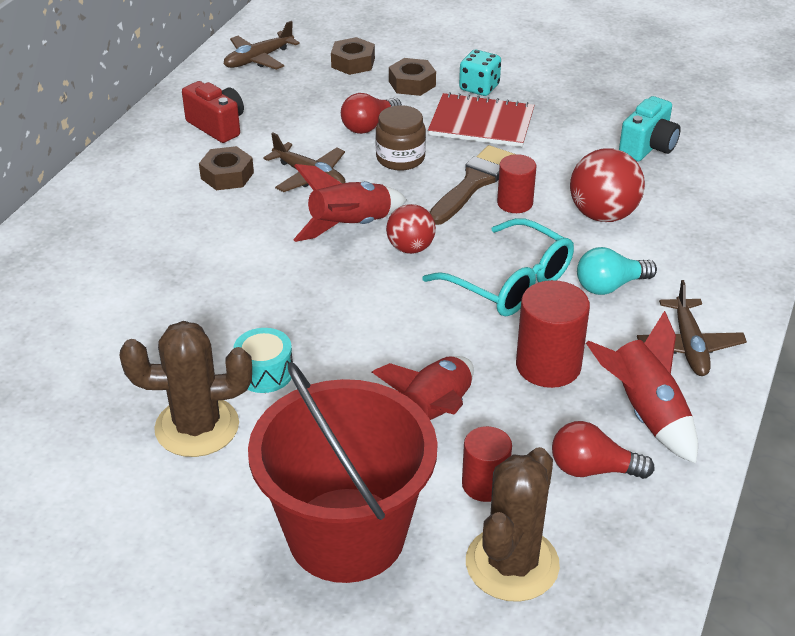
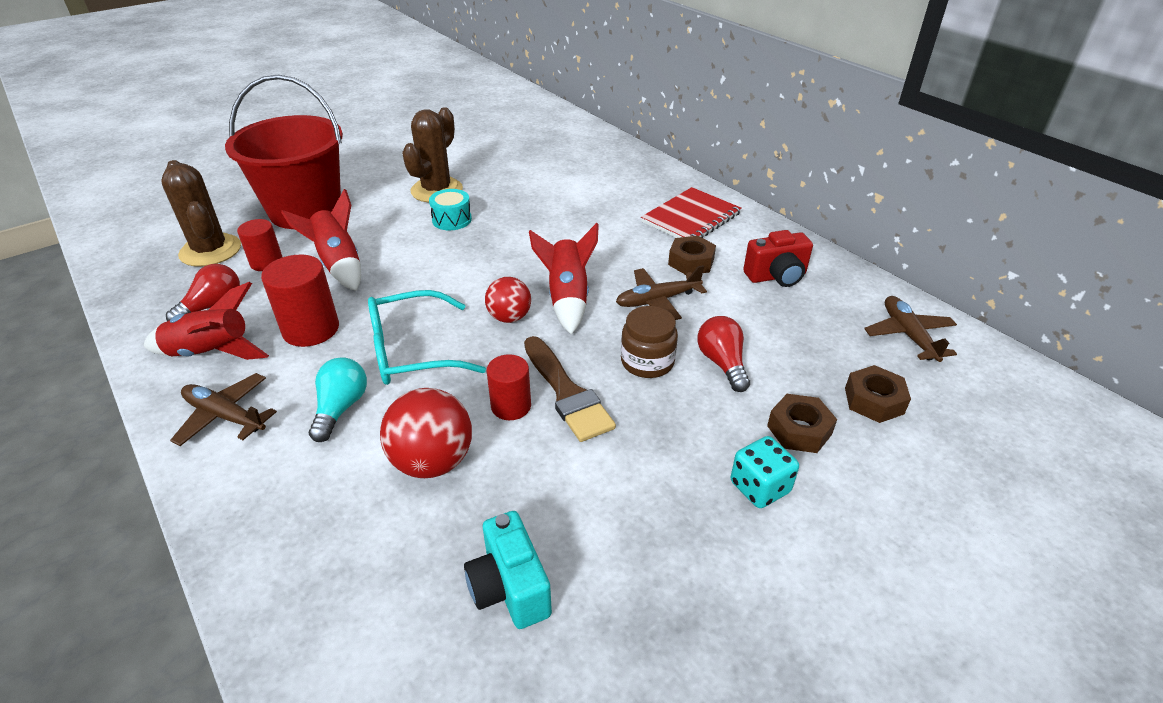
camera: 120 degrees right, 0 degrees up
red notebook [428,92,535,147] -> red notebook moved to [641,187,742,238]

